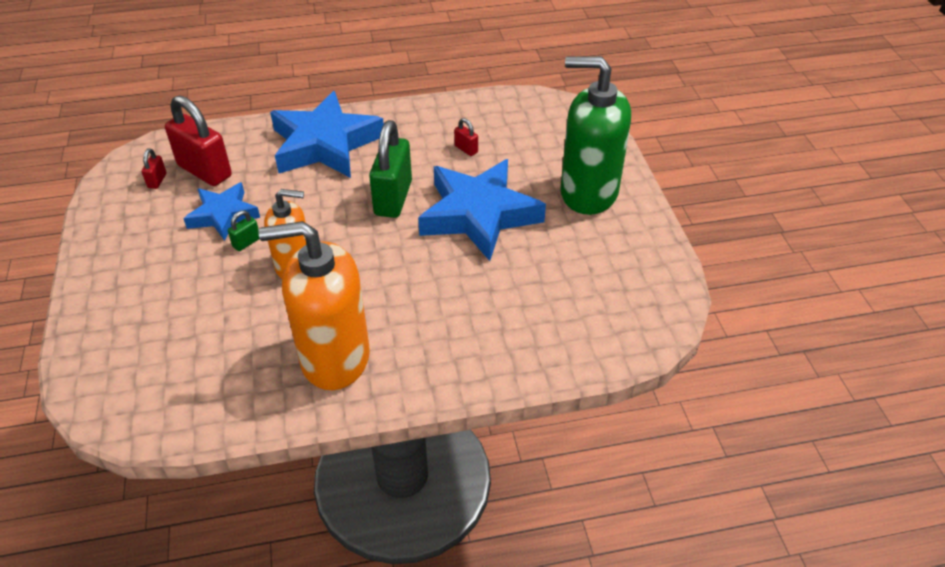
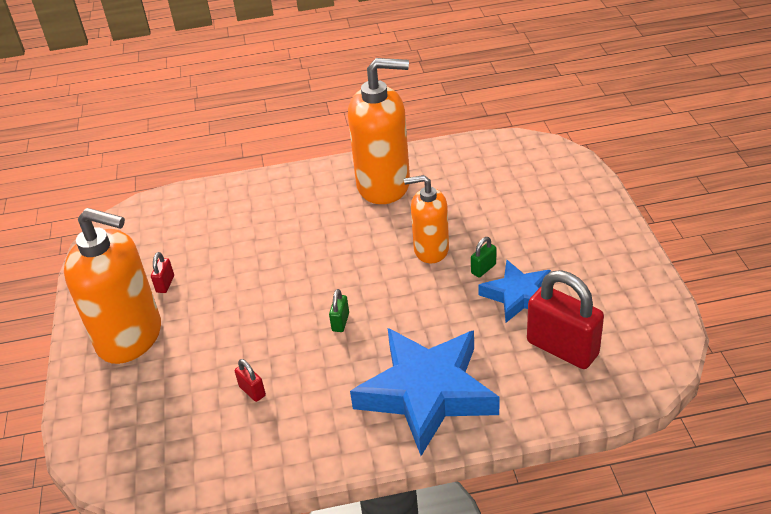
camera: 175 degrees left, 5 degrees down
red padlock [141,148,167,189] -> red padlock moved to [151,252,174,293]
green padlock [369,120,412,218] -> green padlock [329,289,349,332], size x0.44
blue star [418,159,546,261] -> none
green soap dispenser [560,56,631,215] -> orange soap dispenser [64,208,161,364]

